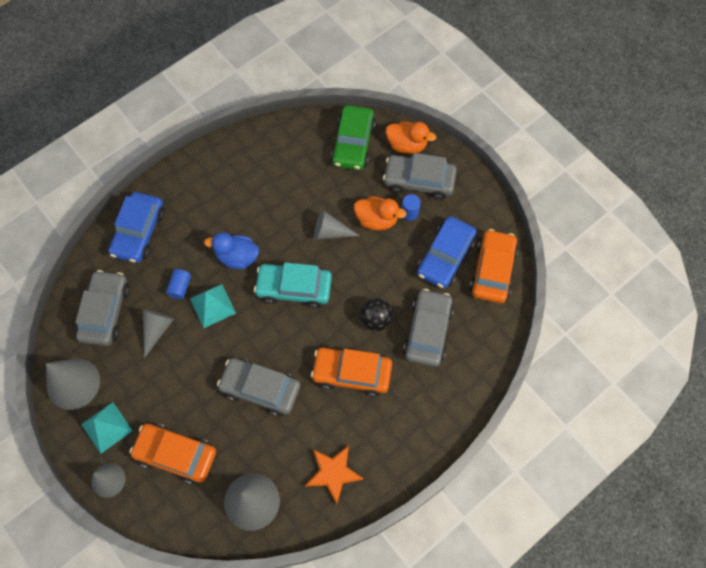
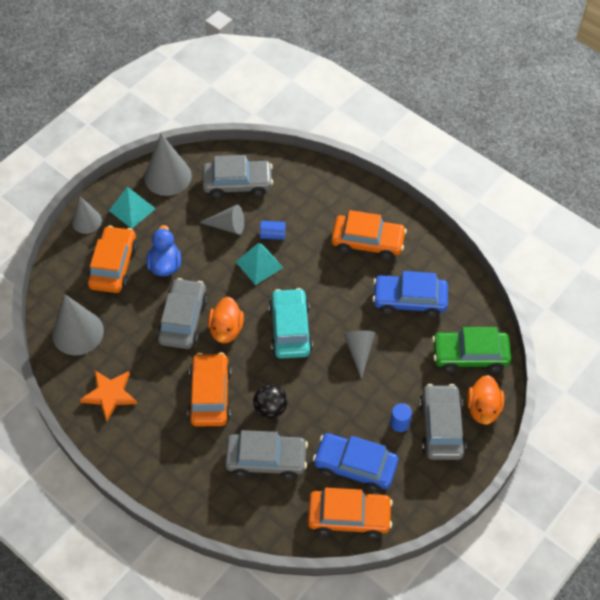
camera: 80 degrees right, 10 degrees down
blue car [109,192,165,263] -> blue car moved to [372,271,448,318]
blue duck [204,233,259,270] -> blue duck moved to [147,225,181,276]
orange duck [354,196,407,230] -> orange duck moved to [208,297,244,343]
none -> orange car [331,210,407,260]

